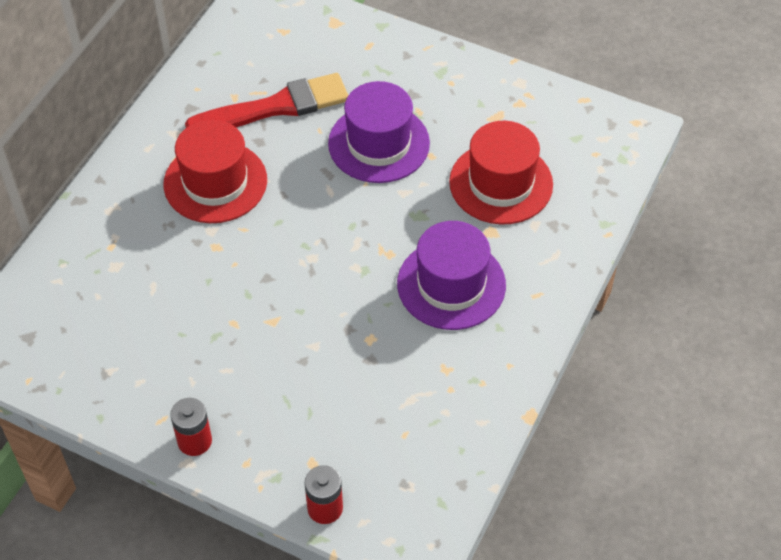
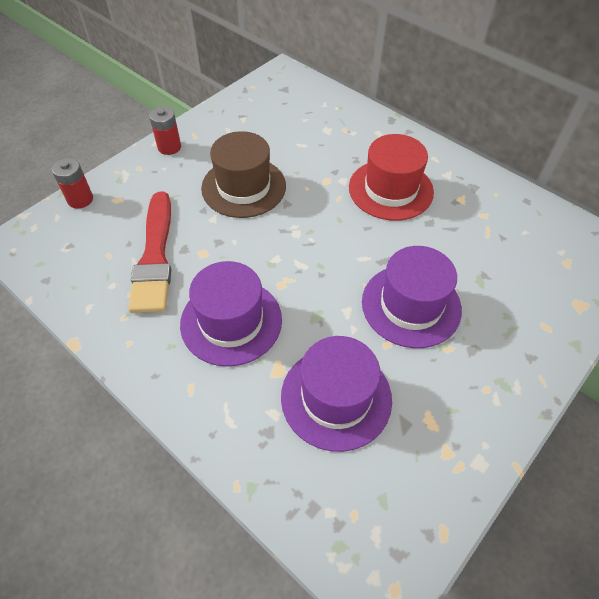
camera: 105 degrees right, 0 degrees up
red brush [185,73,349,128] -> red brush moved to [129,192,171,313]
red hat [449,121,553,225] -> purple hat [281,336,392,452]
none -> brown hat [201,131,286,218]

